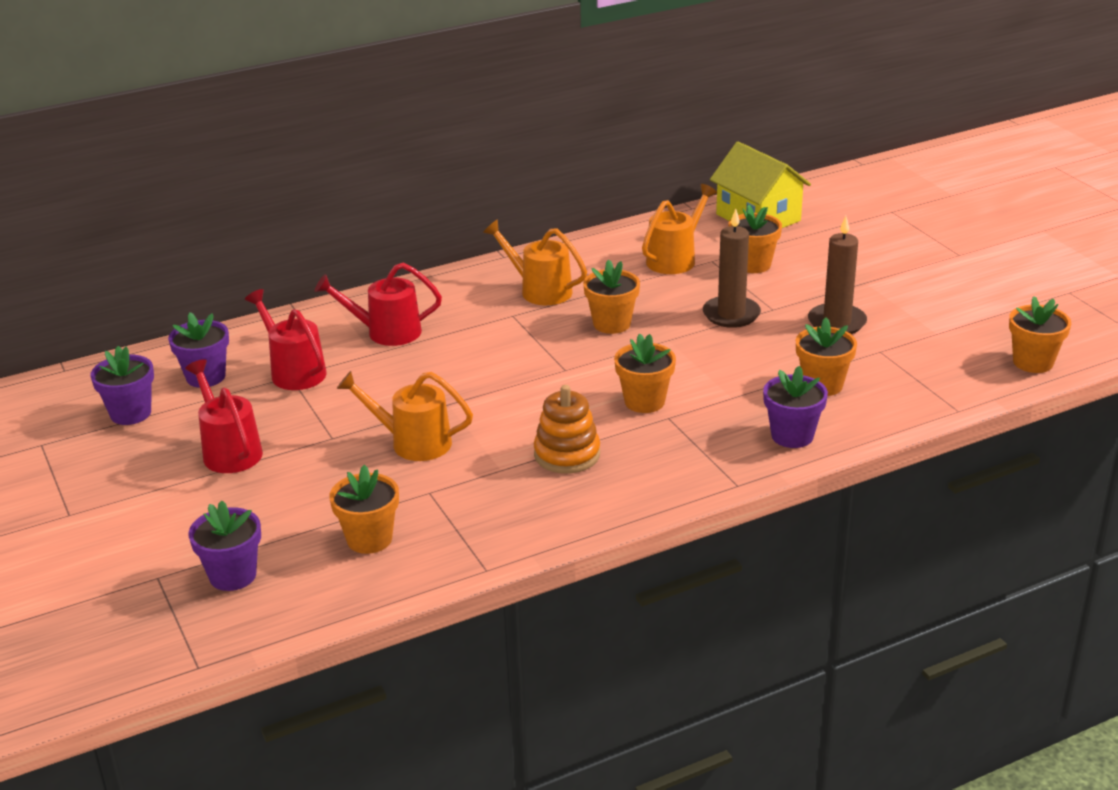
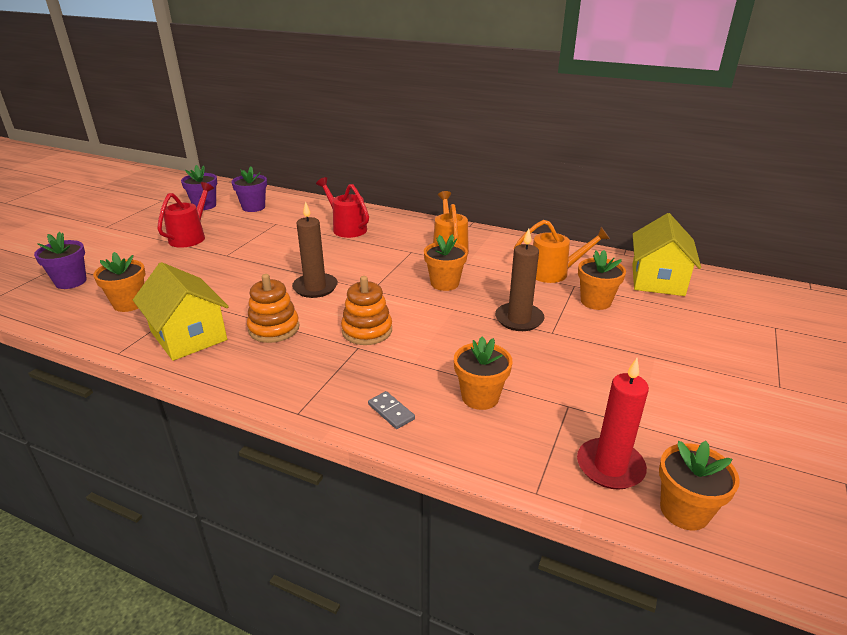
camera: 50 degrees right, 0 degrees up
red watering can [245,289,327,390] -> none
orange watering can [337,371,473,461] -> none
orange flower pot [614,333,676,413] -> orange stacking toy [341,276,392,345]
purple flower pot [763,366,828,448] -> grey domino [368,391,415,429]
brown candle [808,216,867,334] -> brown candle moved to [292,201,338,298]
none -> yellow house [133,262,229,361]
none -> red candle [577,358,649,490]

